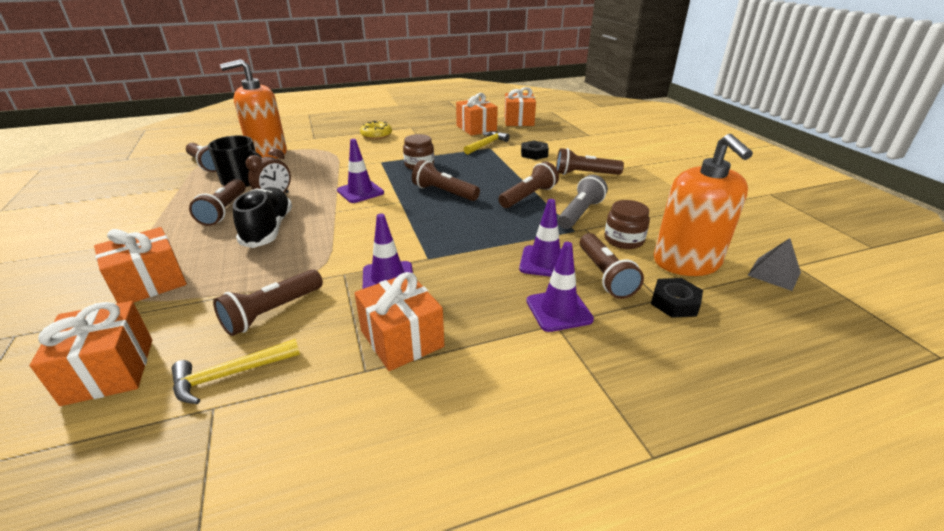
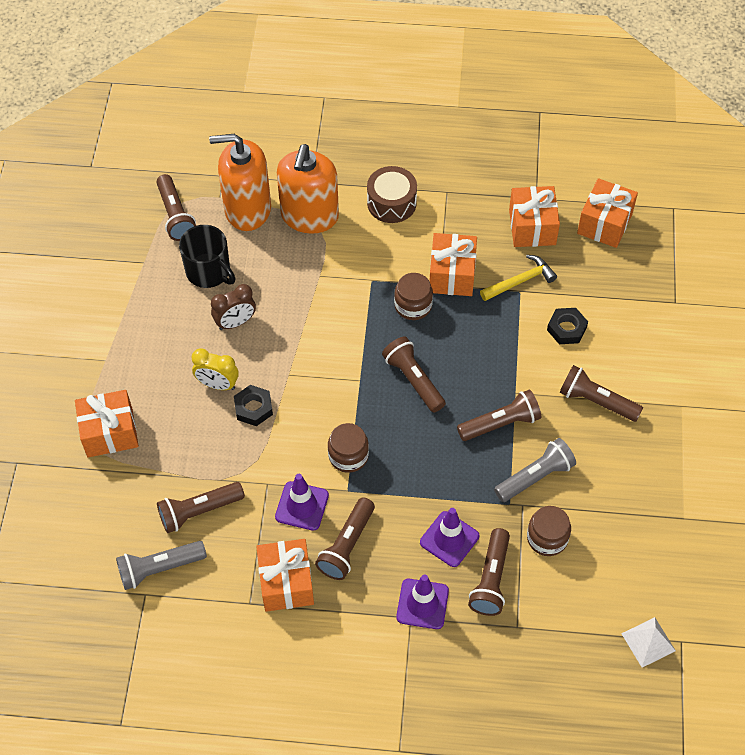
camera: 25 degrees right, 25 degrees up
orange gift [30,301,152,406] -> orange gift moved to [429,233,477,296]
yellow hammer [172,339,300,404] -> grey flashlight [116,541,207,590]
brown flashlight [189,179,246,226] -> brown flashlight moved to [315,498,375,580]
black shoe [233,187,292,248] -> yellow clock [192,348,239,390]
purple traffic cone [337,139,384,203] -> none
yellow donut [360,121,392,140] -> brown drum [367,166,417,223]
black nut [651,278,703,318] -> black nut moved to [234,385,273,426]
orange soap dispenser [654,134,753,276] -> orange soap dispenser moved to [277,144,339,234]
grey pyramid [747,238,801,291] -> white pyramid [621,617,676,668]
none -> brown jar [328,423,369,473]

